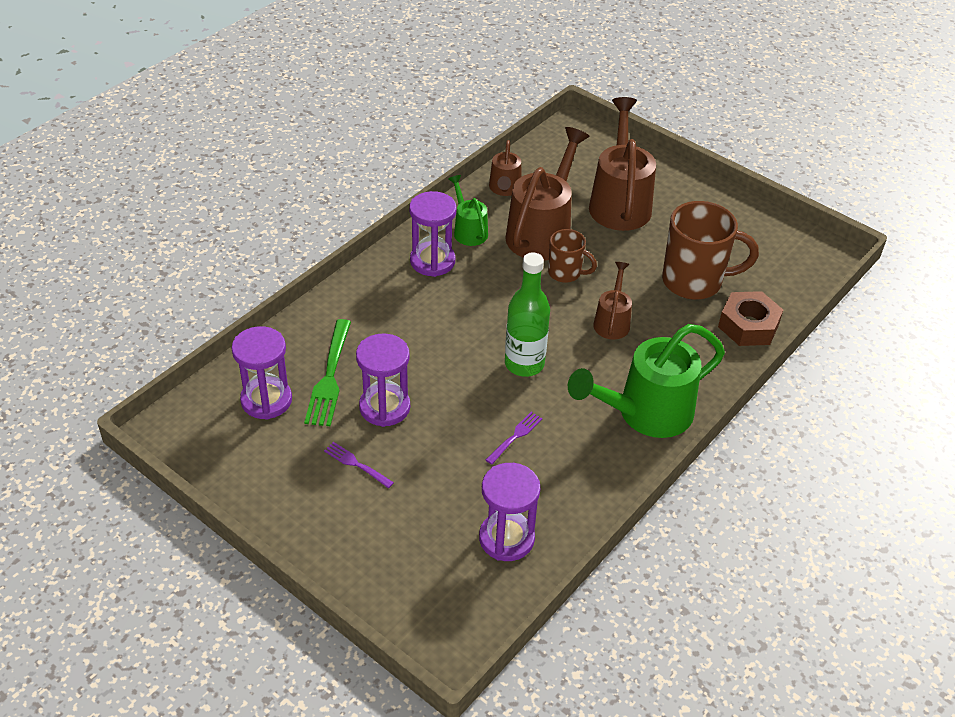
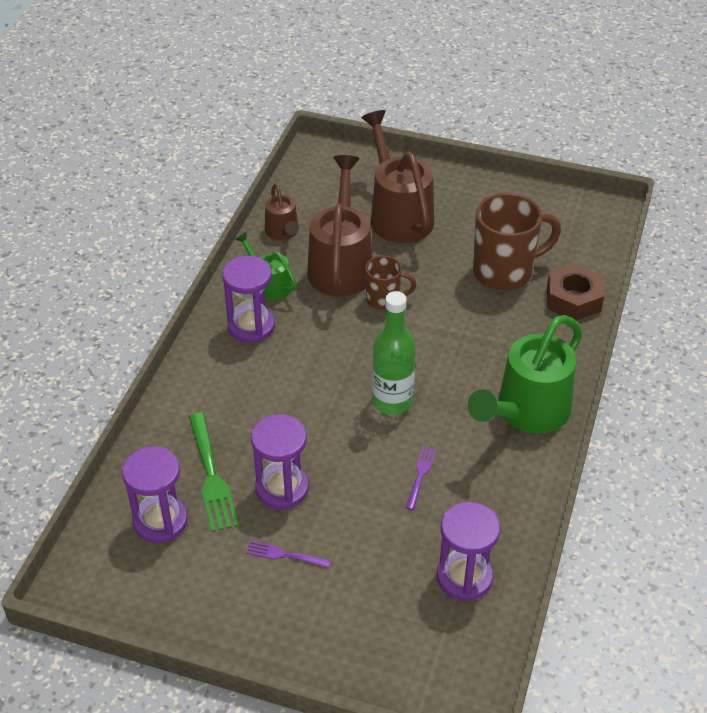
camera: 20 degrees left, 0 degrees up
brown watering can [593,262,632,340] -> none

